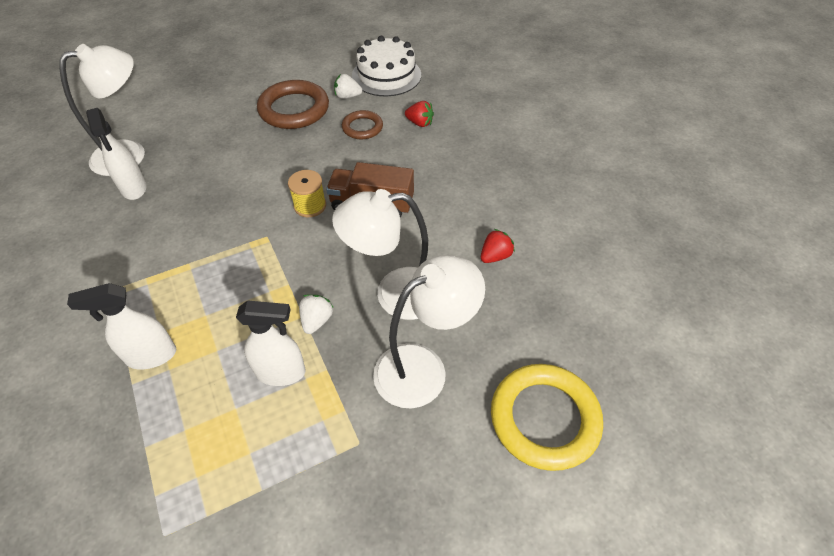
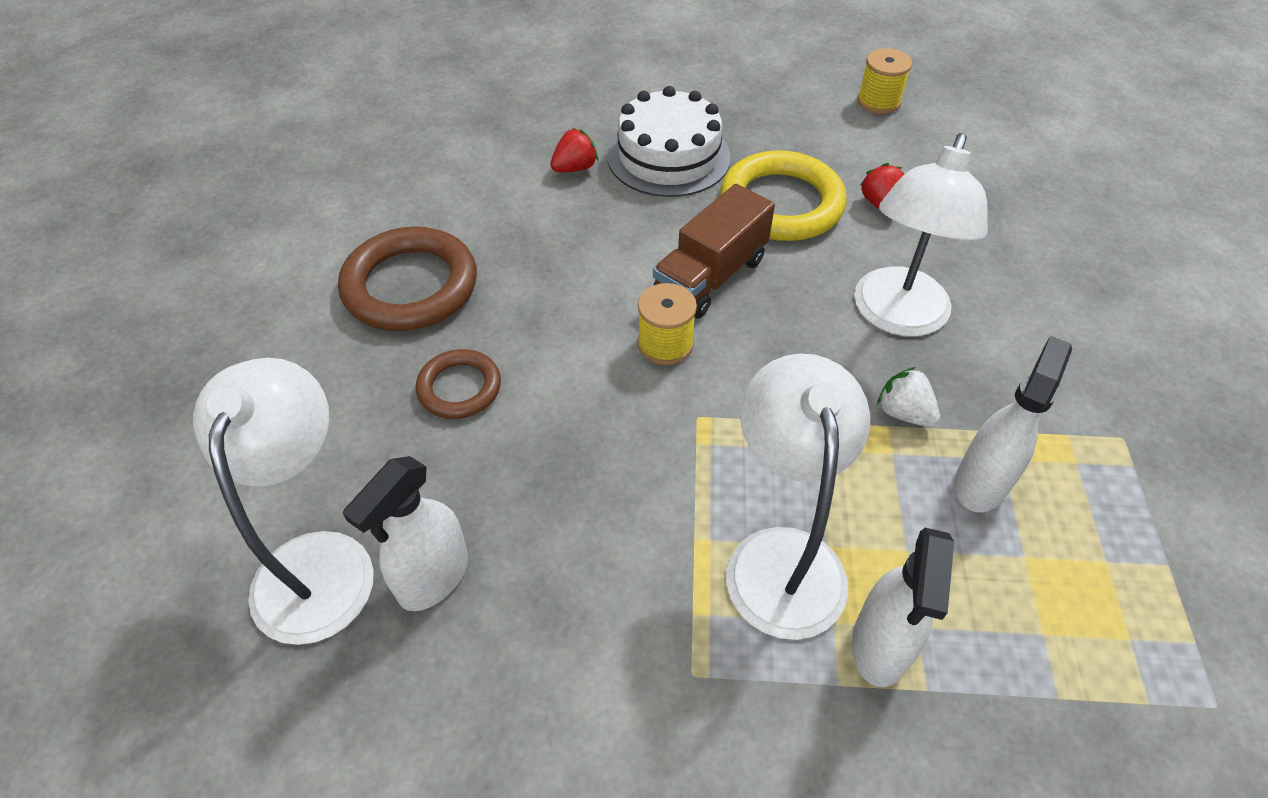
camera: 60 degrees left, 0 degrees up
white spray bottle [86,108,147,200] -> white spray bottle turned 120 degrees clockwise [343,456,468,611]
white strawberry [334,74,362,99] -> none
brown ring [342,110,383,139] -> brown ring moved to [416,349,501,419]
white cake [352,36,421,96] -> white cake moved to [607,86,731,197]
white lamp [373,255,485,408] -> white lamp moved to [726,353,870,640]
yellow ring [491,364,603,471] -> yellow ring moved to [721,150,847,241]
none -> yellow spool [857,48,912,114]

